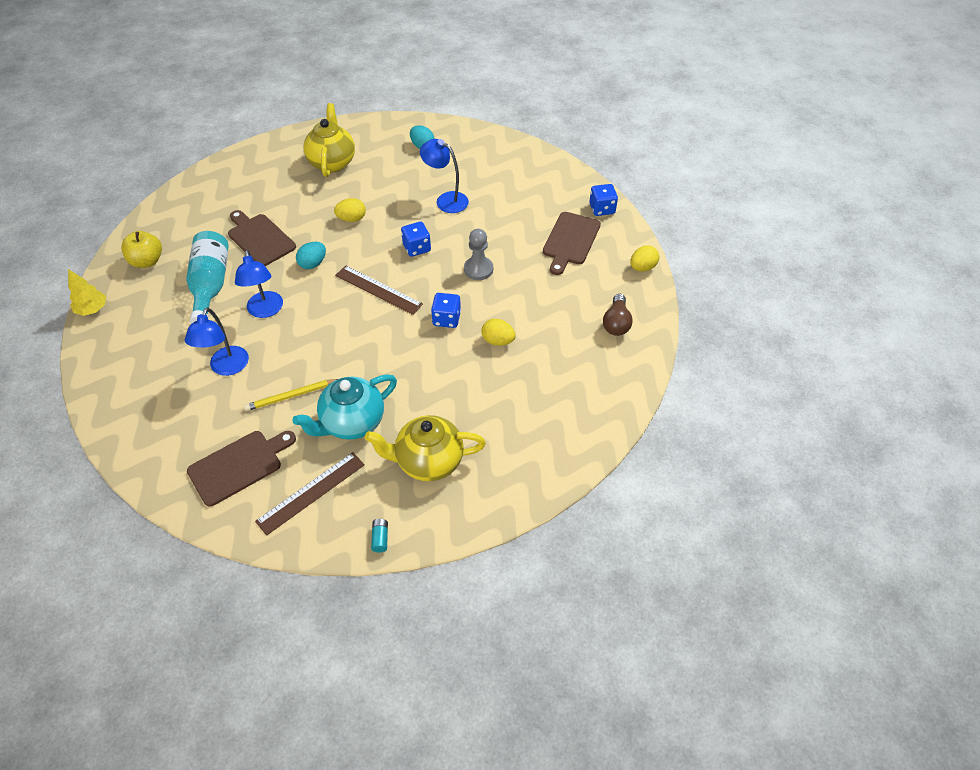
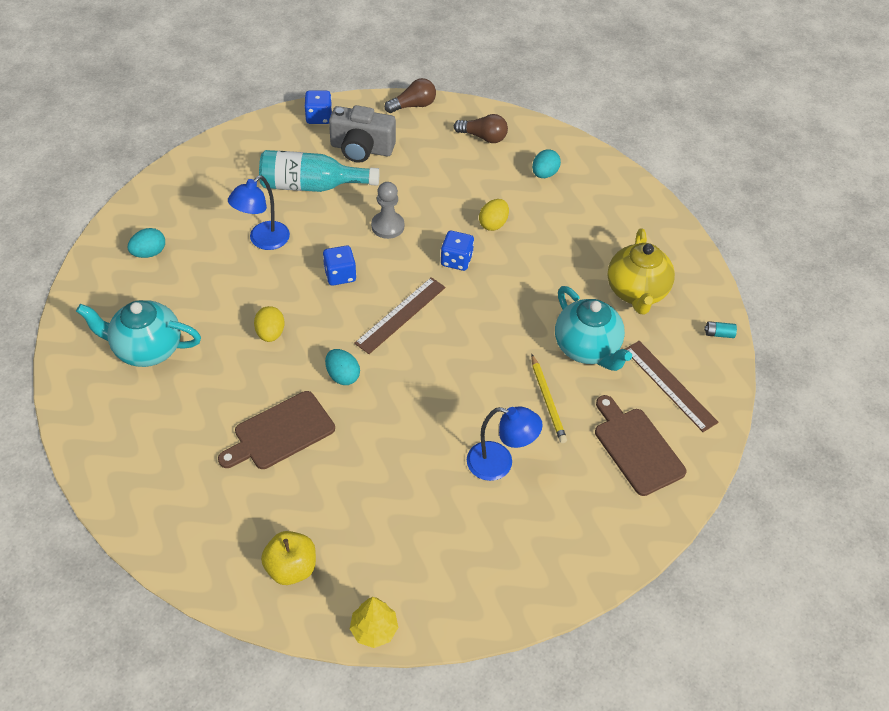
camera: 85 degrees left, 0 degrees up
turquoise bottle [186,231,229,324] -> turquoise bottle moved to [259,150,380,192]
blue lamp [235,250,283,318] -> none
yellow teapot [304,103,355,177] -> turquoise teapot [76,300,201,367]
brown cutting board [543,212,601,275] -> grey camera [329,105,396,163]
yellow egg [631,245,659,272] -> brown light bulb [384,78,436,113]
none -> turquoise egg [532,150,561,178]

